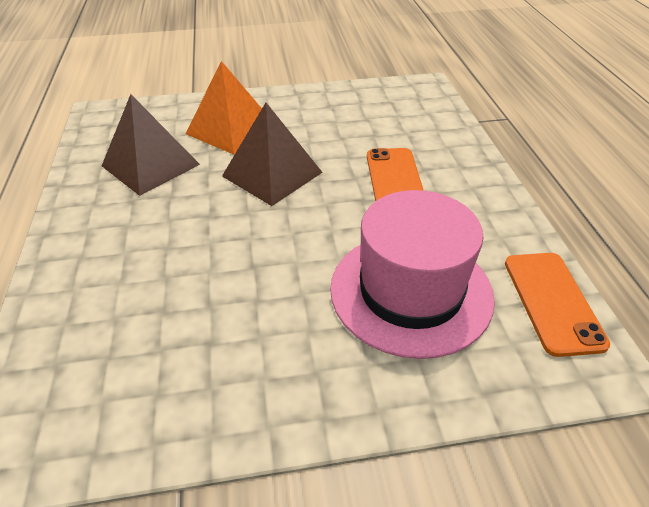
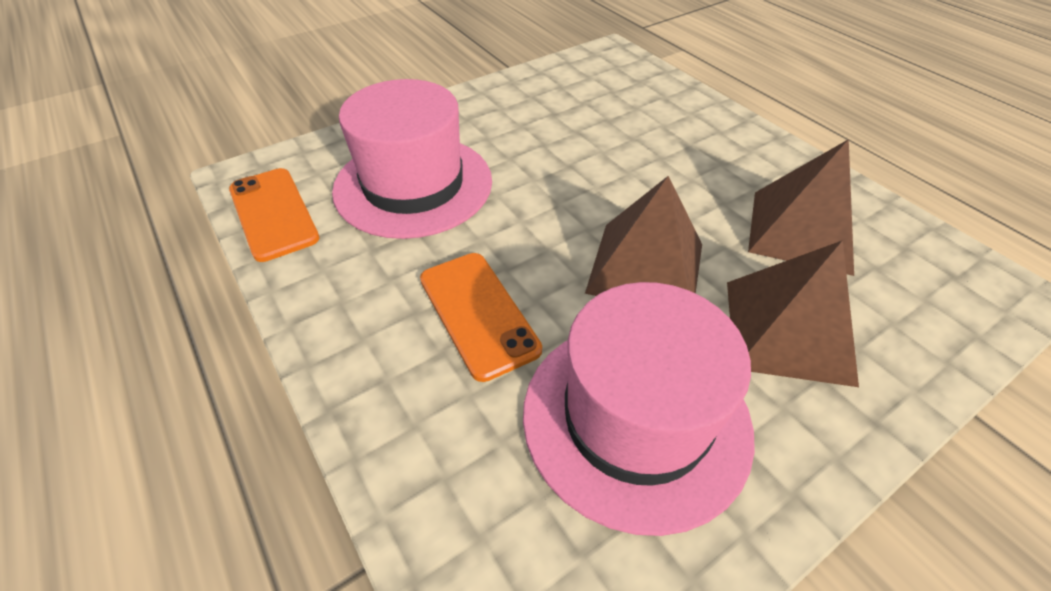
camera: 155 degrees right, 5 degrees up
orange pyramid [186,61,262,155] -> brown pyramid [727,240,859,387]
none -> pink hat [523,282,755,536]

